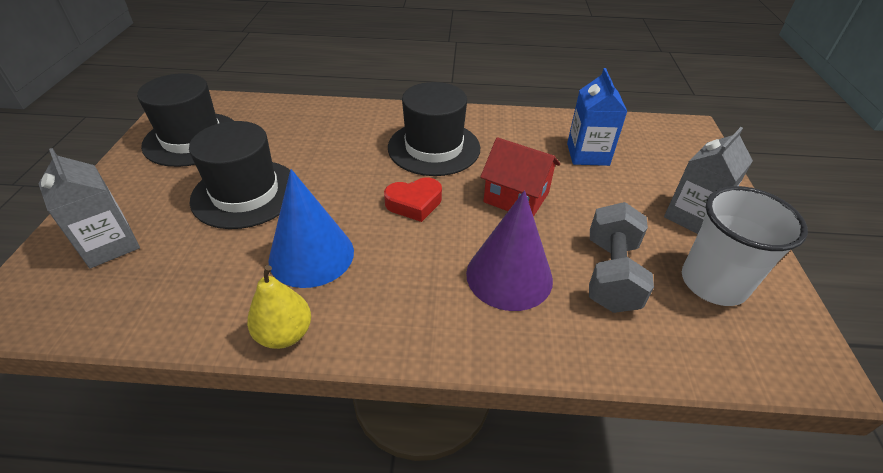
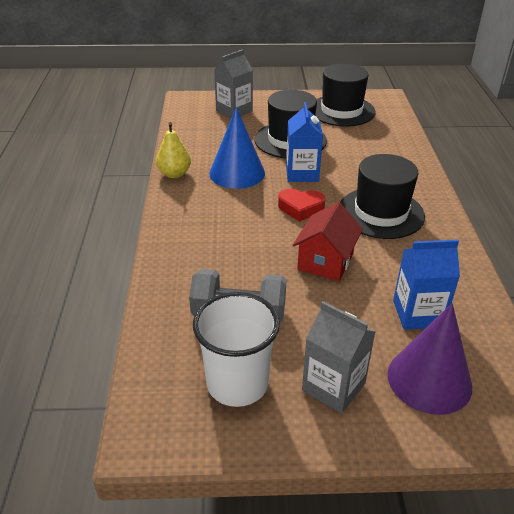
camera: 85 degrees right, 5 degrees down
red heart [384,177,442,222] -> red heart turned 60 degrees counterclockwise [278,189,326,222]
purple cone [466,190,553,311] -> purple cone moved to [387,303,472,415]
none -> blue carton [286,102,323,182]

